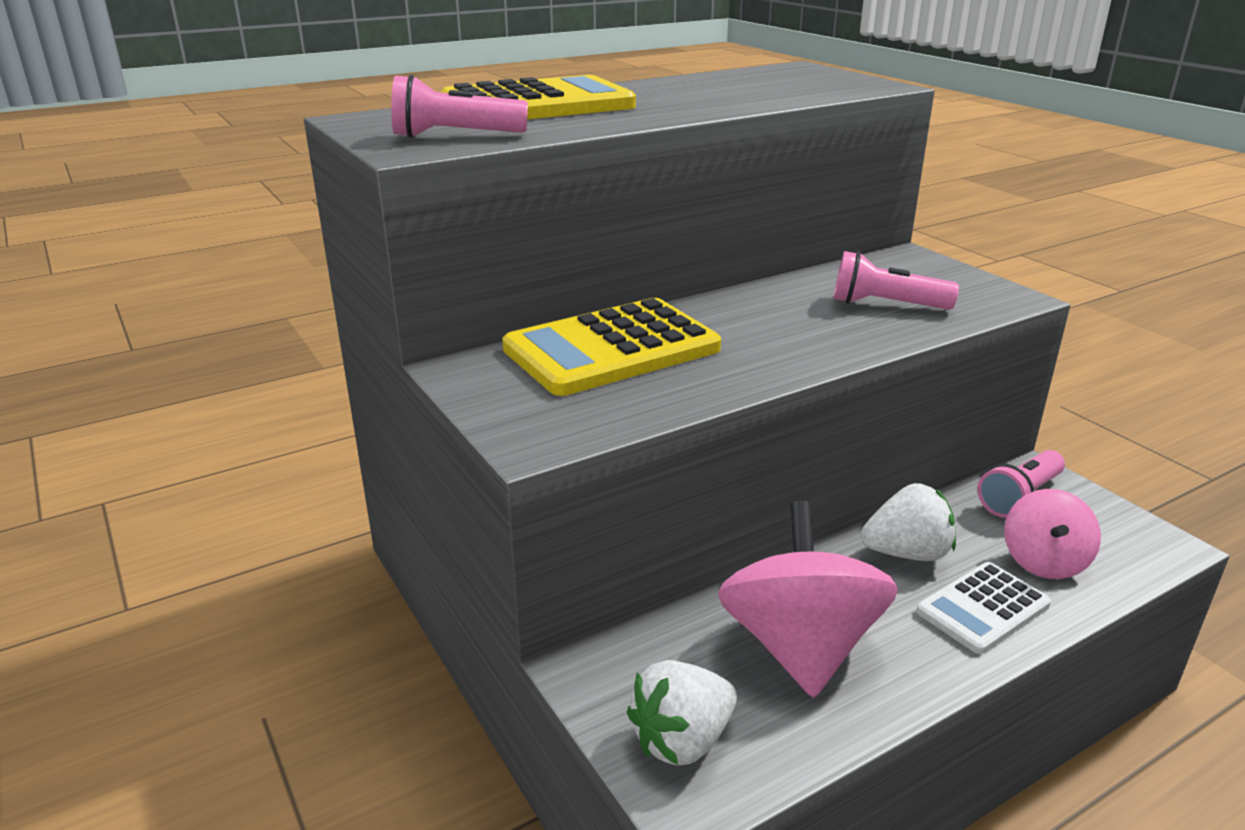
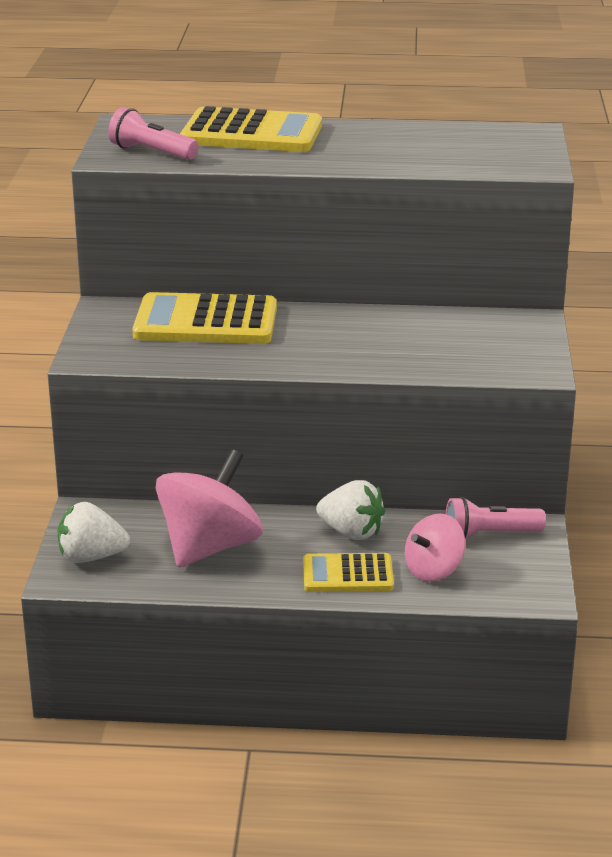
camera: 35 degrees right, 0 degrees up
pink flashlight [834,251,959,310] -> none
white calculator [916,562,1051,654] -> yellow calculator [303,553,394,592]

